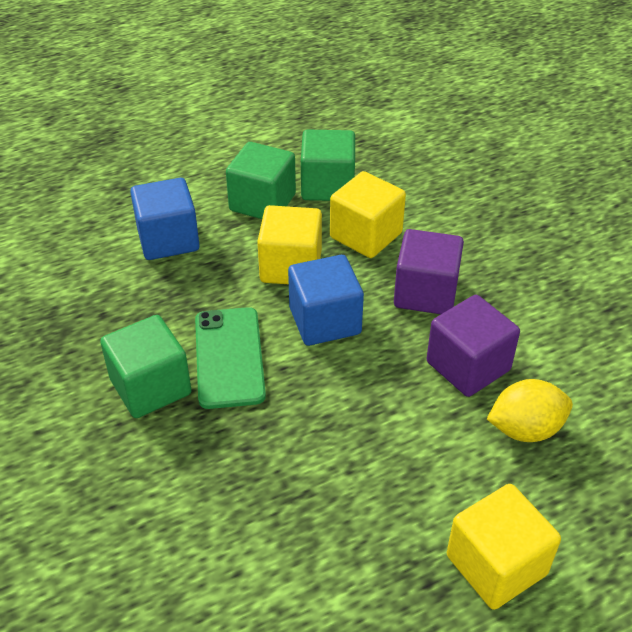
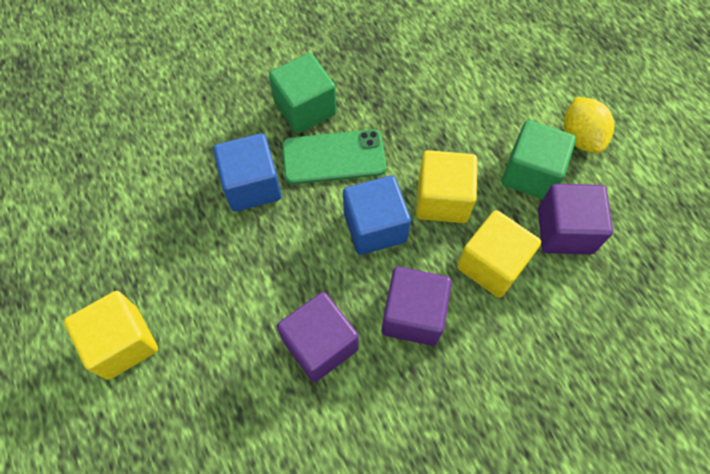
camera: 90 degrees right, 20 degrees up
blue cube [130,178,200,260] -> blue cube moved to [213,133,282,212]
green cube [301,130,355,201] -> purple cube [538,184,613,255]
yellow lemon [487,379,573,442] -> yellow lemon moved to [564,97,614,153]

